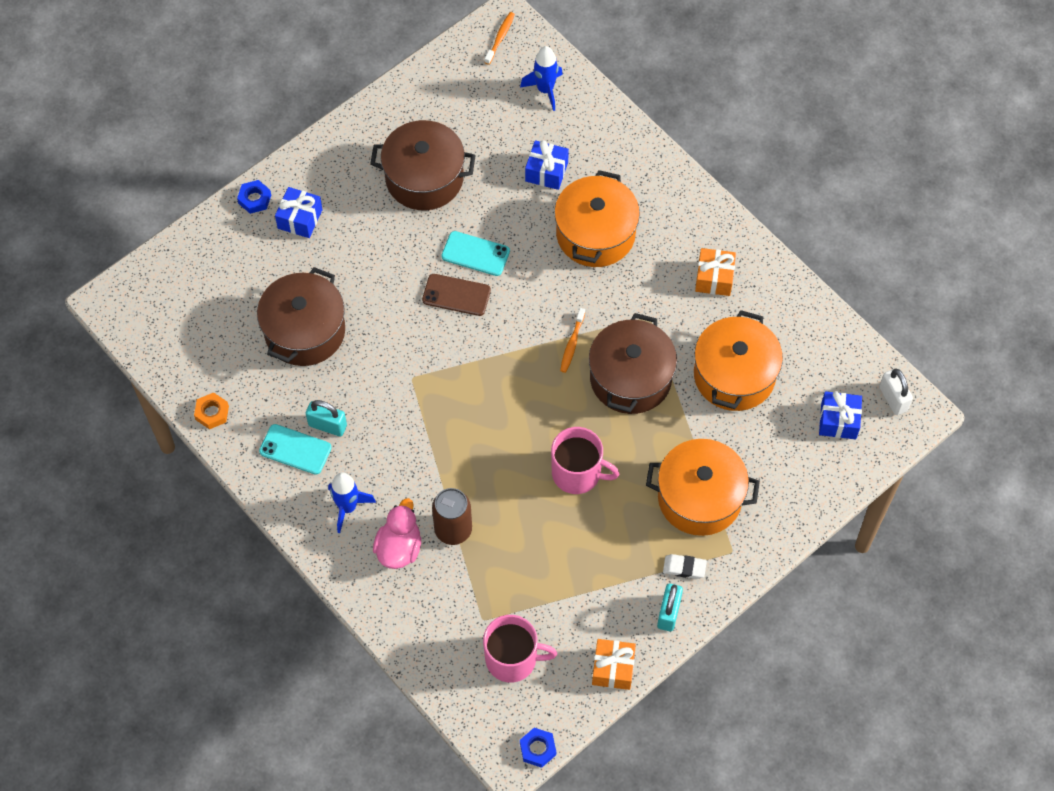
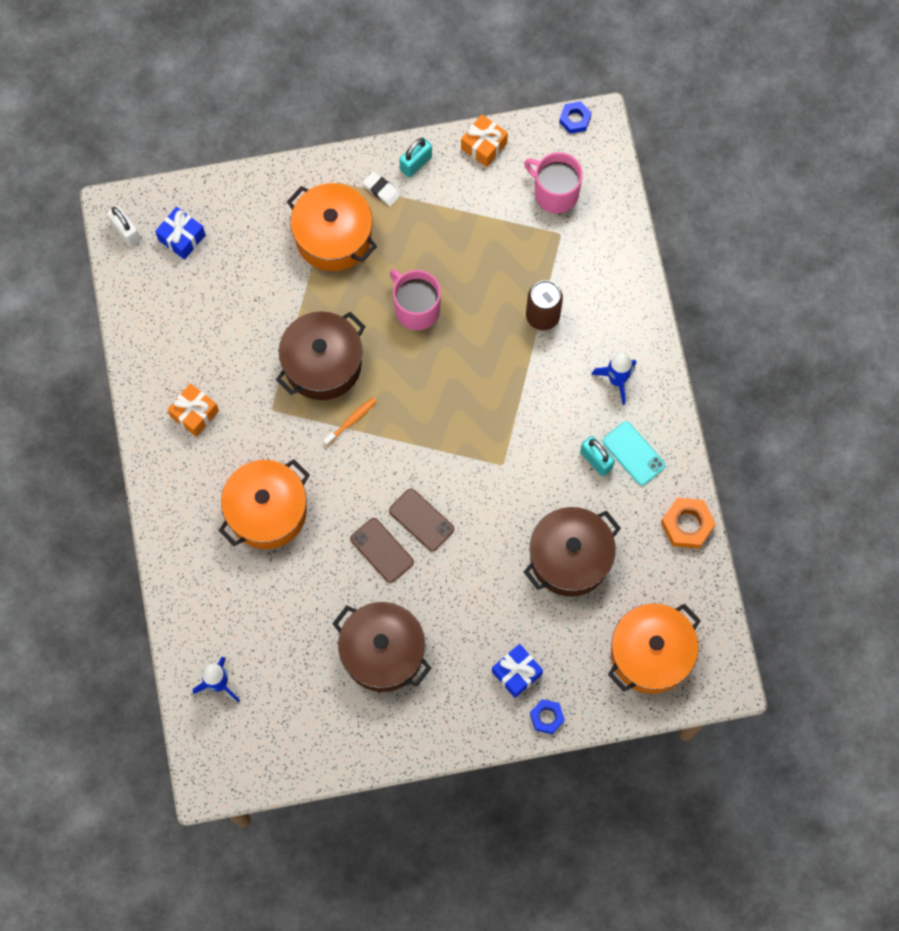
camera: 150 degrees left, 10 degrees up
orange nut [194,392,229,429] -> orange nut [661,498,716,549], size x1.55
pink duck [373,498,421,569] -> none
turquoise phone [441,231,510,276] -> brown phone [350,518,414,583]
orange toothbrush [484,12,515,65] -> none
blue gift [525,140,569,190] -> none
orange pot [694,310,783,411] -> orange pot moved to [608,604,701,694]
white padlock [879,368,913,415] -> white padlock turned 45 degrees counterclockwise [107,206,140,247]

